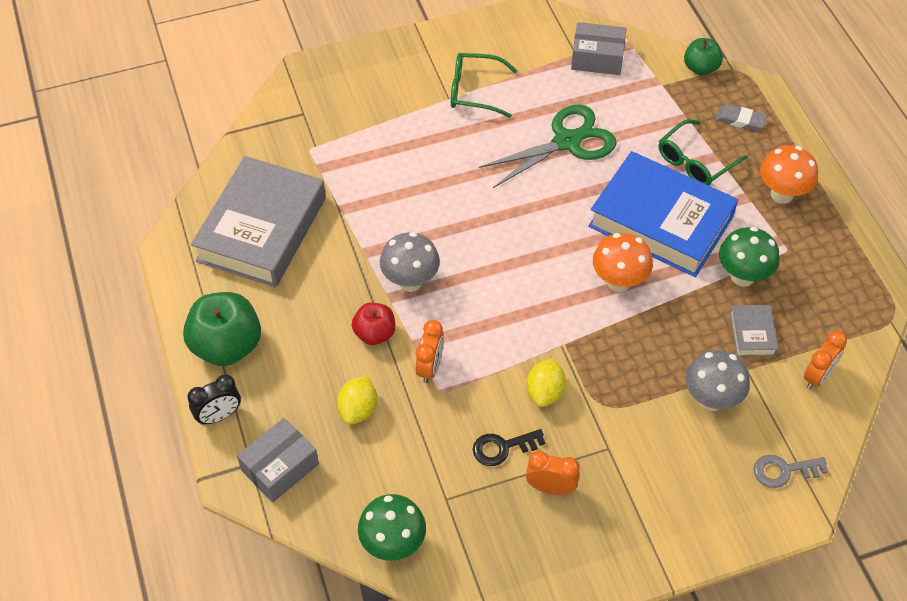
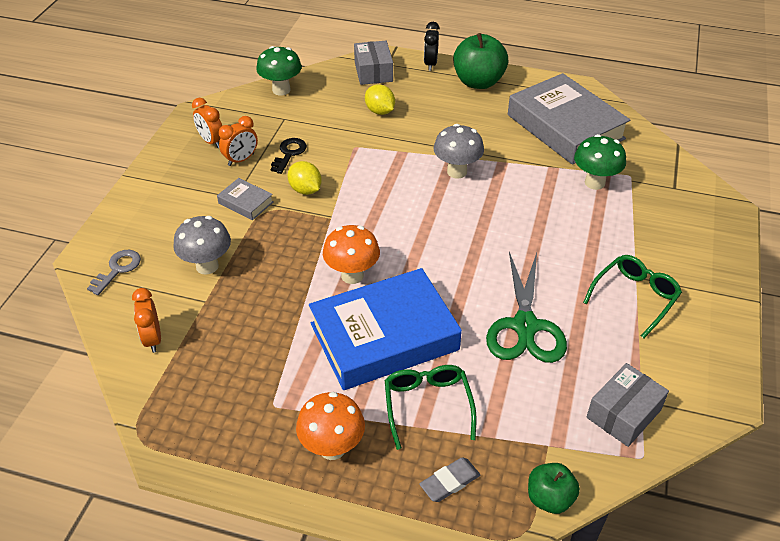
camera: 125 degrees right, 10 degrees down
red apple [352,303,395,345] -> none
orange clock [416,320,444,383] -> orange clock moved to [192,98,222,148]
green mushroom [719,227,780,287] -> green mushroom moved to [574,134,626,190]
grey book [730,305,778,357] -> grey book moved to [217,178,273,220]

